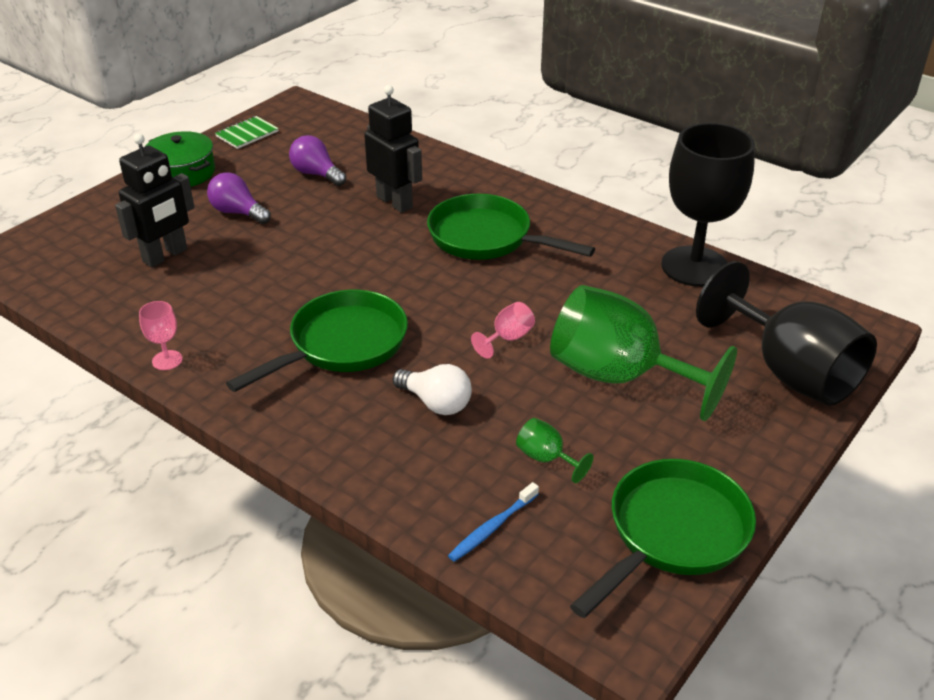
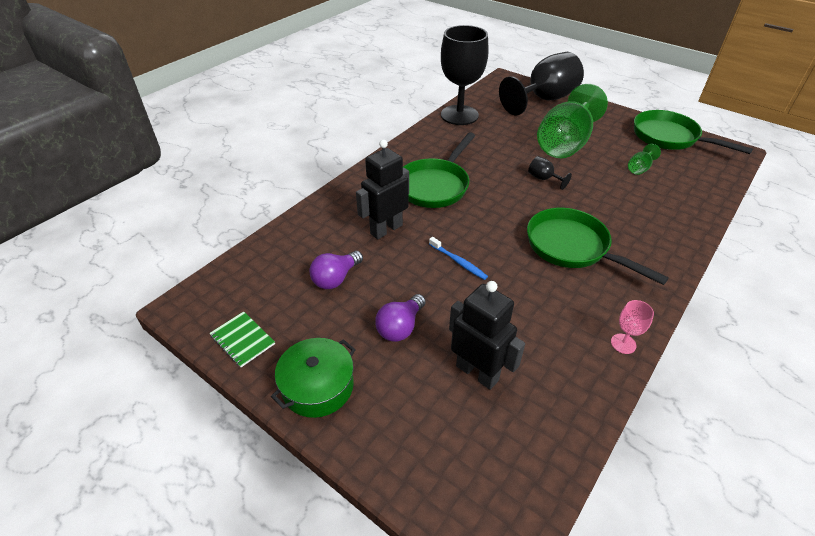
camera: 90 degrees left, 5 degrees up
white light bulb [393,364,472,415] -> none
blue toothbrush [448,482,539,562] -> blue toothbrush moved to [429,237,488,280]
pink goblet [471,302,535,358] -> black goblet [528,156,572,190]

